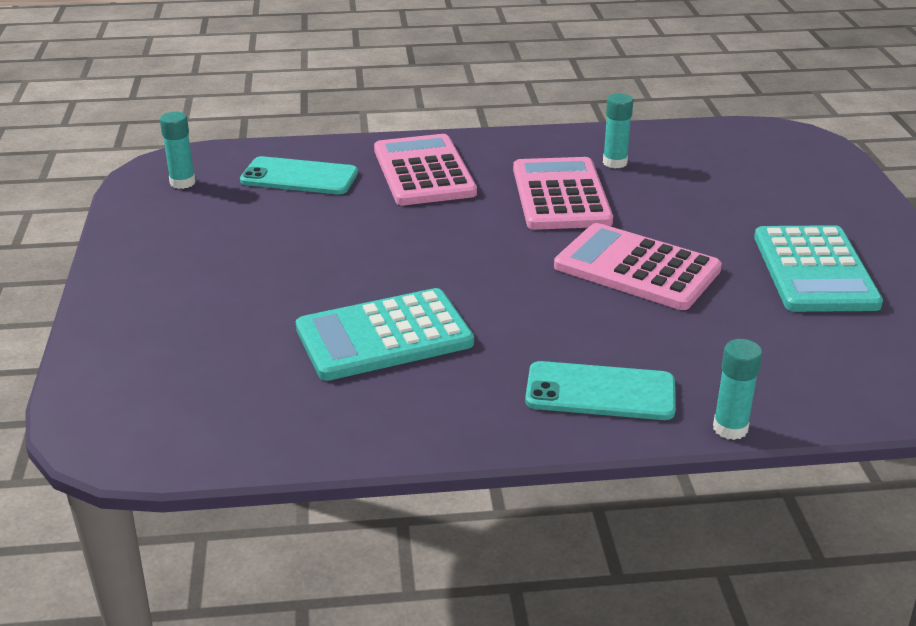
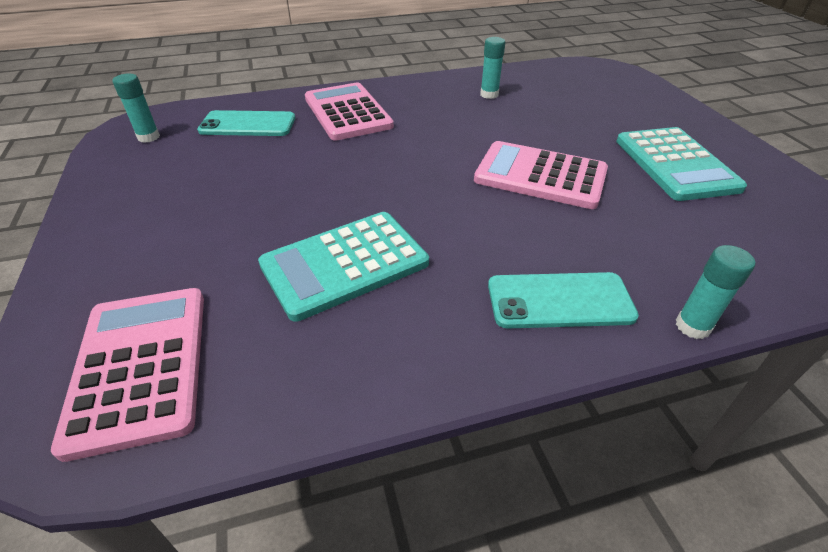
camera: 10 degrees left, 10 degrees up
pink calculator [513,157,613,230] -> pink calculator moved to [51,288,204,462]

